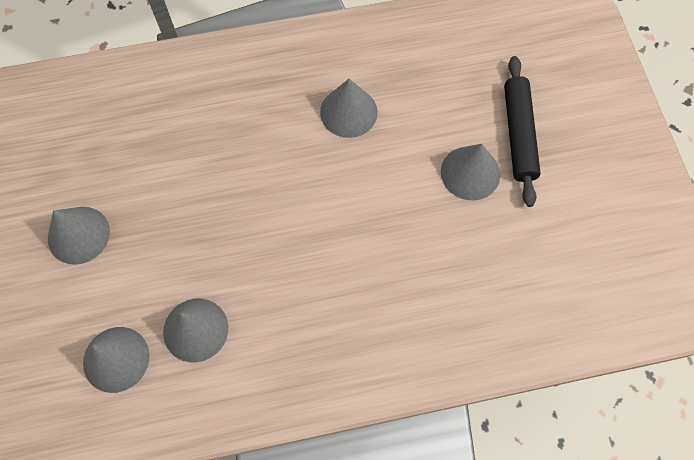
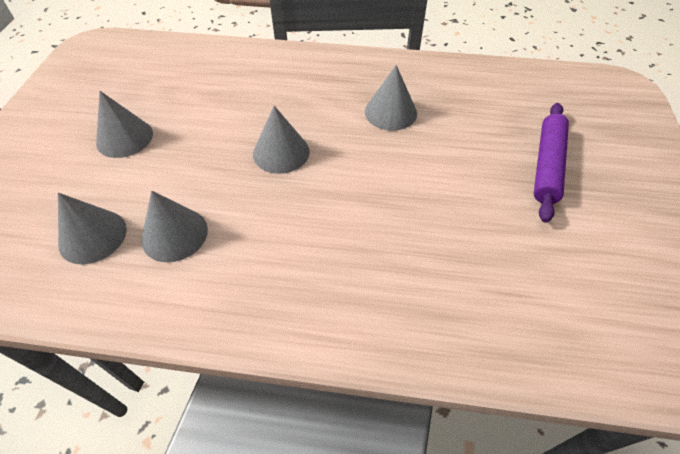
camera: 20 degrees right, 15 degrees down
grey cone [441,144,500,200] -> grey cone moved to [253,106,310,174]
black rolling pin [504,56,541,207] -> purple rolling pin [534,103,569,223]

